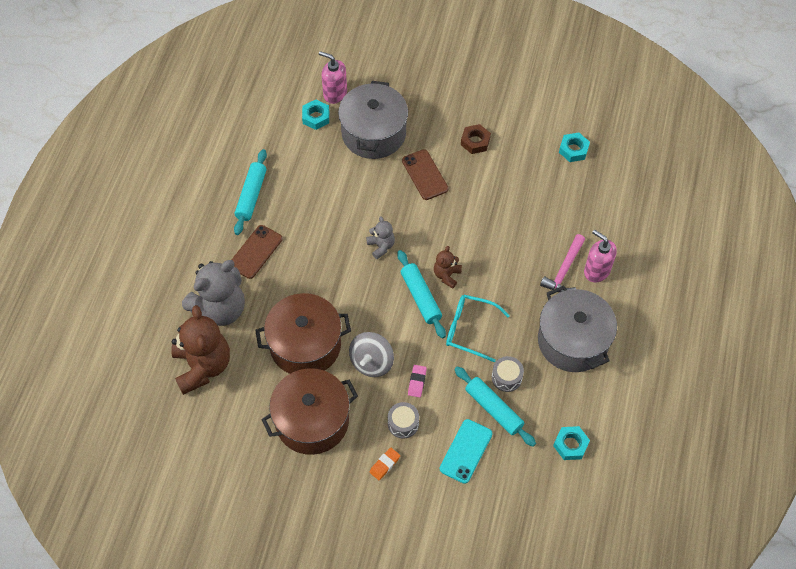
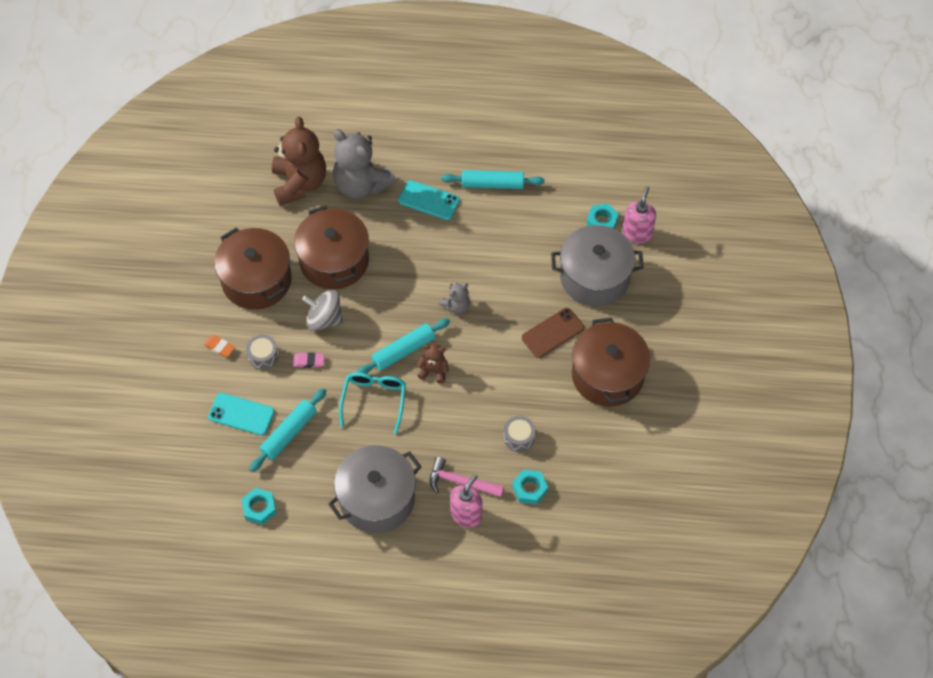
camera: 80 degrees right, 0 degrees up
brown teddy bear [171,305,230,395] -> brown teddy bear turned 75 degrees counterclockwise [272,117,326,206]
brown phone [231,225,283,279] -> turquoise phone [398,180,460,220]
brown nut [461,124,491,154] -> brown pot [572,318,650,407]
grey drum [492,356,524,392] -> grey drum moved to [504,416,536,452]
turquoise nut [559,132,590,162] -> turquoise nut moved to [512,469,548,505]

